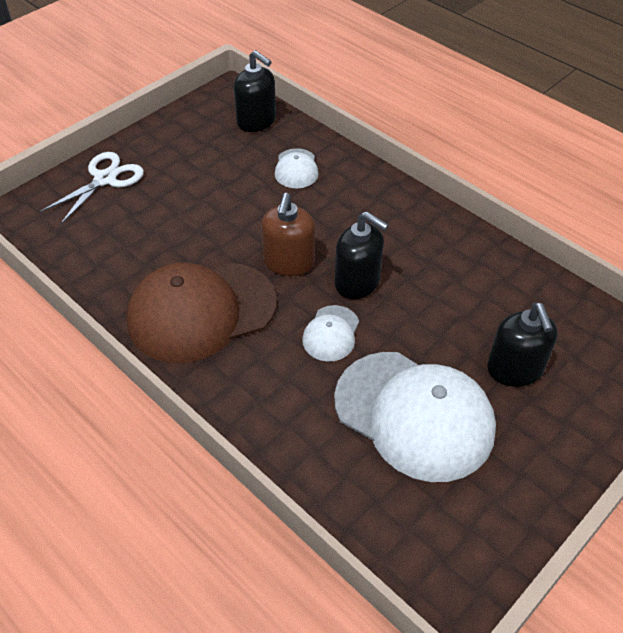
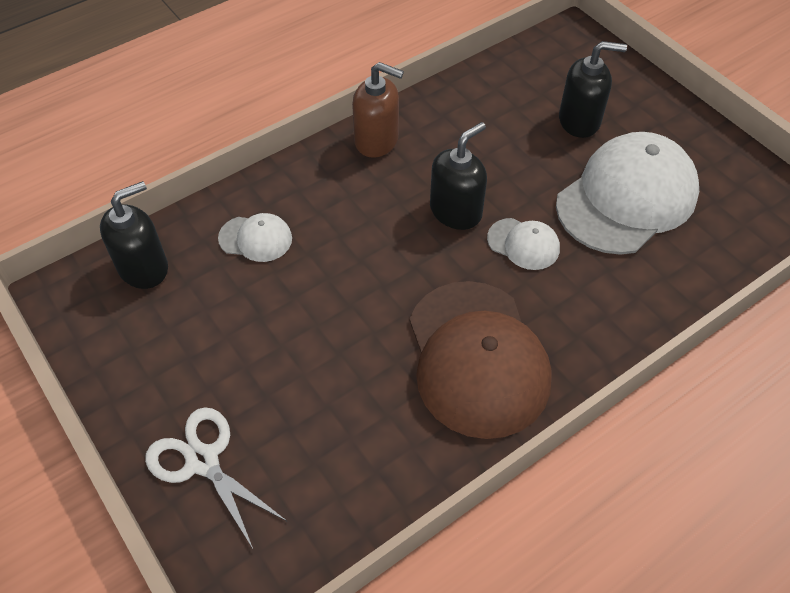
camera: 80 degrees left, 5 degrees up
brown soap dispenser [261,193,315,276] -> brown soap dispenser moved to [352,62,404,158]

